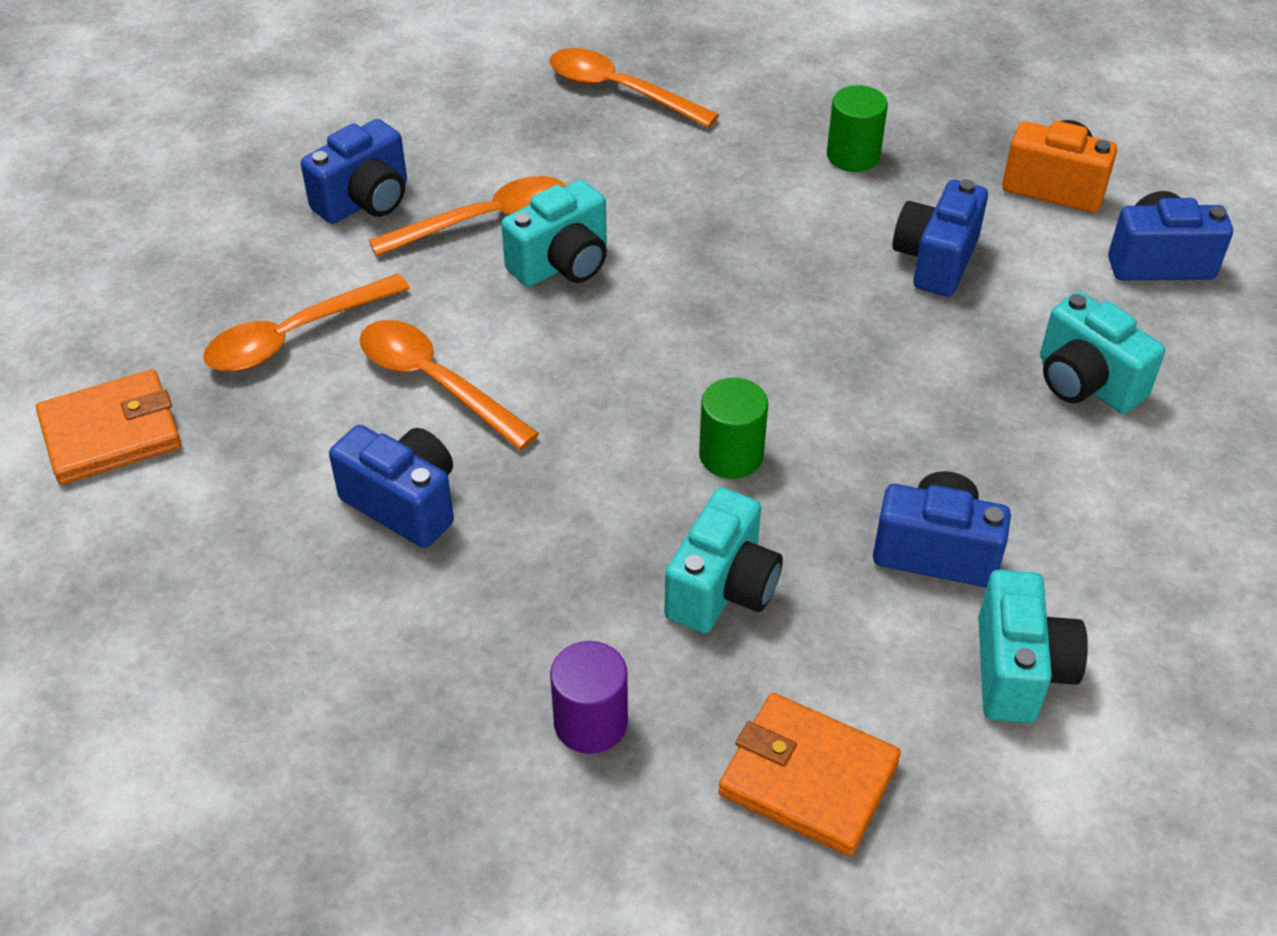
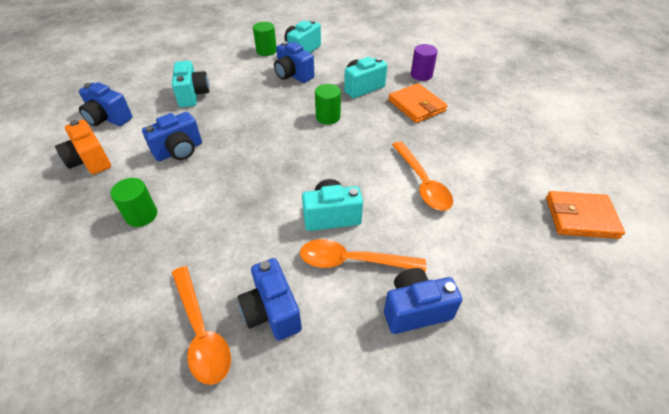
camera: 150 degrees left, 0 degrees up
orange spoon [203,273,410,372] -> none
blue camera [329,425,454,548] -> blue camera moved to [238,258,302,341]
orange wallet [718,693,901,856] -> orange wallet moved to [388,83,447,123]
none -> green cylinder [253,22,277,56]

